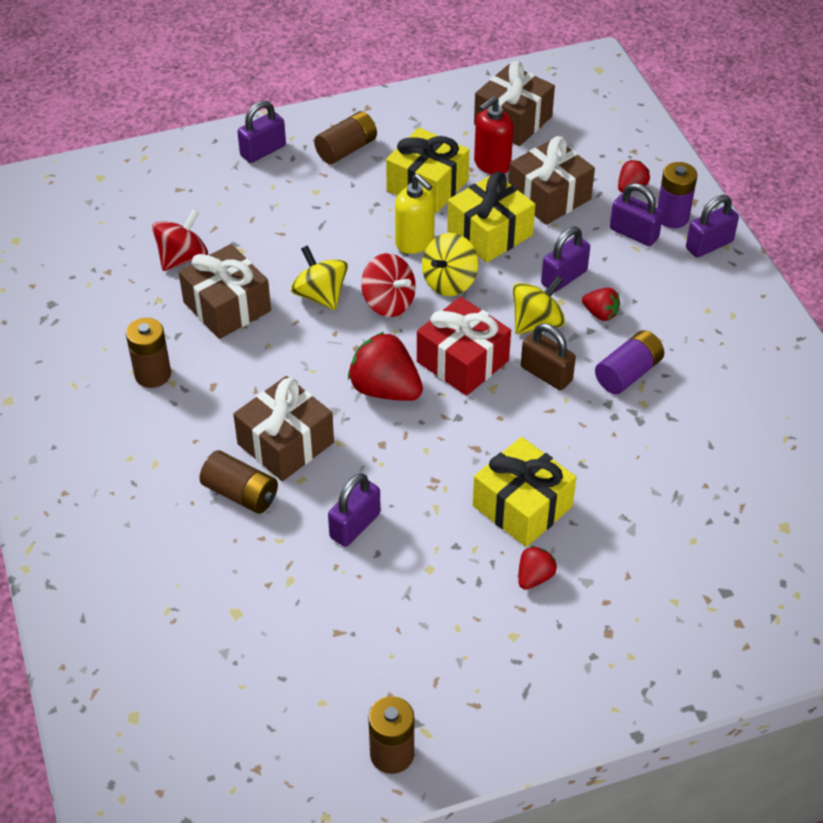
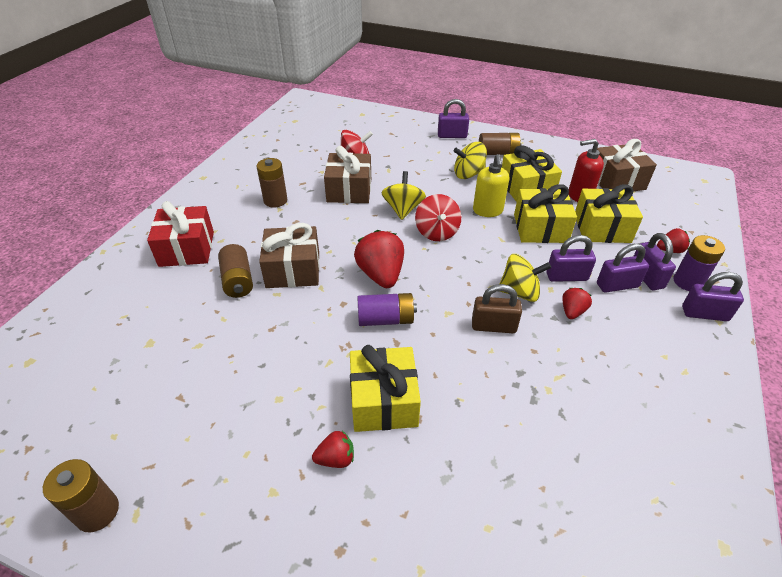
camera: 40 degrees right, 5 degrees down
purple padlock [328,473,381,547] -> purple padlock moved to [597,244,649,293]
red gift [417,297,511,396] -> red gift moved to [147,201,214,267]
yellow spinning top [422,233,478,296] -> yellow spinning top moved to [453,142,487,179]
brown gift [508,136,595,225] -> yellow gift [575,184,643,243]
brown padlock [521,323,576,390] -> brown padlock turned 75 degrees counterclockwise [472,284,522,333]
red strawberry [582,288,620,321] -> red strawberry turned 135 degrees counterclockwise [562,288,592,319]
purple battery [595,330,664,394] -> purple battery moved to [357,293,417,326]

